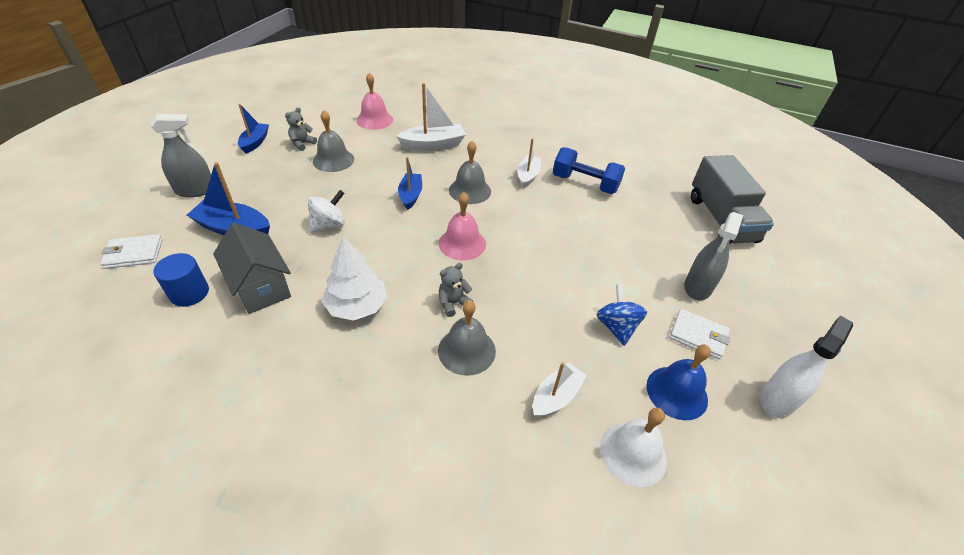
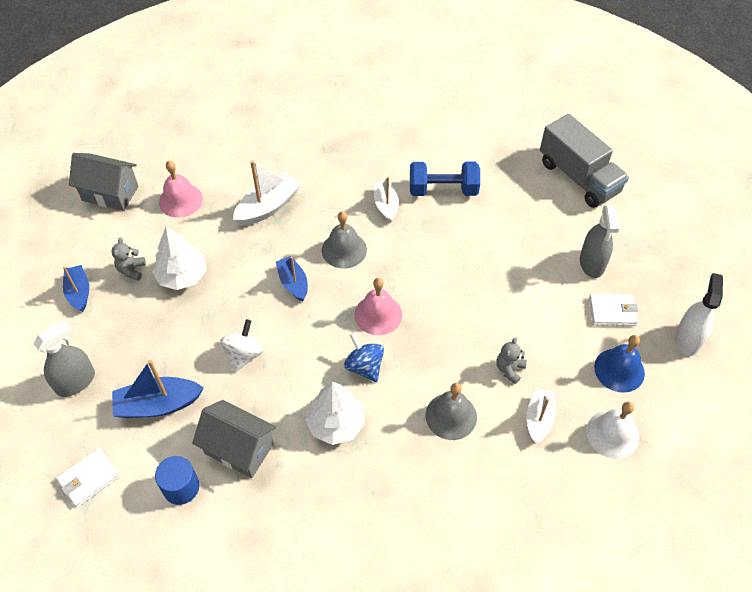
camera: 25 degrees left, 10 degrees up
grey bell [313,110,354,172] -> white tree [152,226,206,290]
grey teddy bear [439,263,473,317] -> grey teddy bear moved to [497,337,527,384]
blue spinning top [597,284,647,346] -> blue spinning top moved to [344,332,384,382]
none -> grey house [69,153,139,211]

